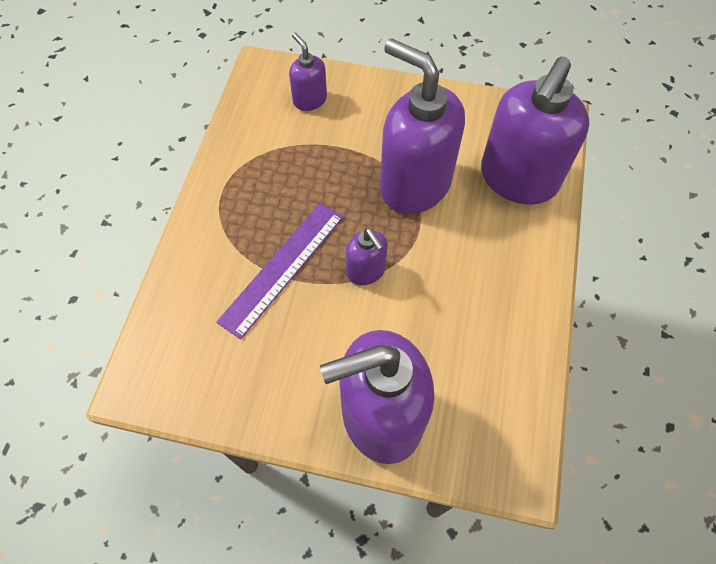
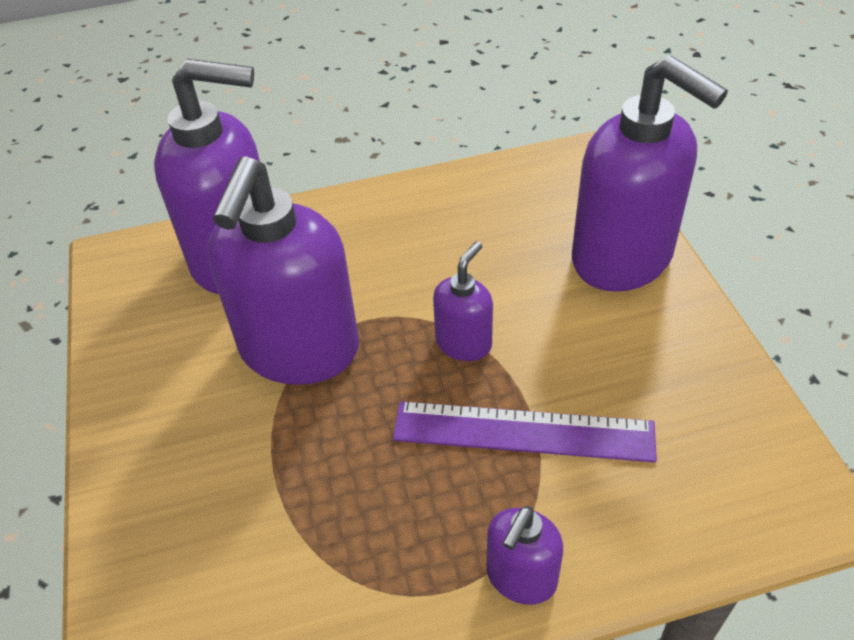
camera: 115 degrees left, 15 degrees down
purple soap dispenser [289,33,327,111] -> purple soap dispenser moved to [487,506,563,605]

